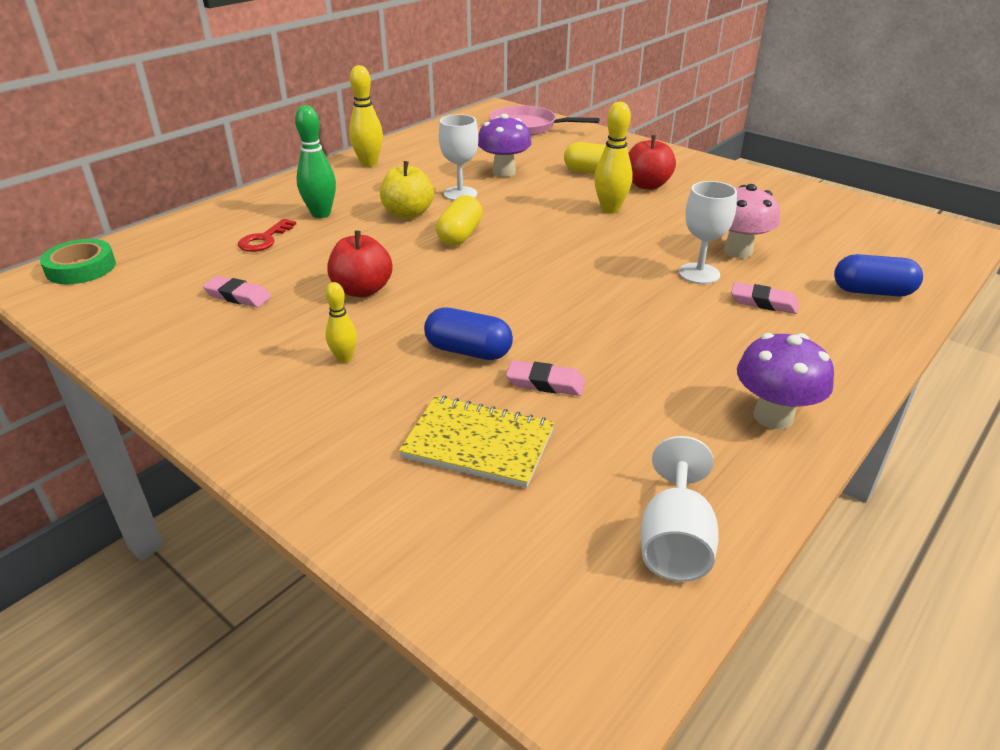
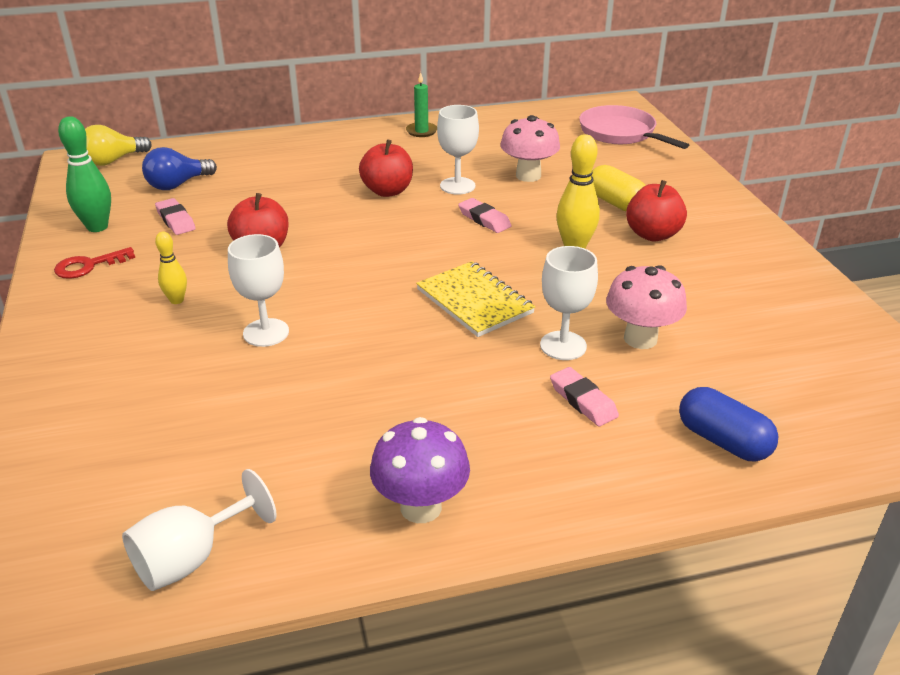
camera: 35 degrees right, 0 degrees up
green tape [40,239,116,284] -> yellow light bulb [85,125,151,166]
red key [238,219,296,252] -> red key moved to [54,247,135,279]
green bowling pin [295,105,336,218] -> green bowling pin moved to [58,116,111,232]
yellow bowling pin [349,65,383,167] -> green candle [406,72,437,137]
yellow apple [380,161,434,219] -> red apple [359,139,413,197]
yellow notebook [399,396,554,488] -> yellow notebook moved to [416,261,535,337]
blue capsule [424,308,513,360] -> white goblet [228,234,289,347]
yellow capsule [436,195,483,246] -> none
purple mushroom [478,114,532,177] -> pink mushroom [500,115,560,182]
pink eraser [506,360,585,396] -> pink eraser moved to [458,198,512,233]
none -> blue light bulb [142,147,217,190]

